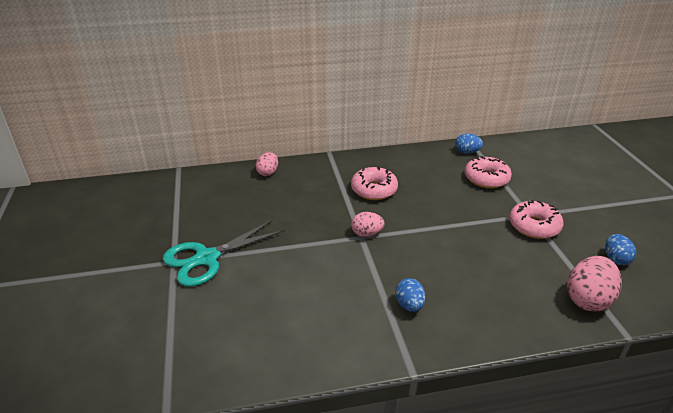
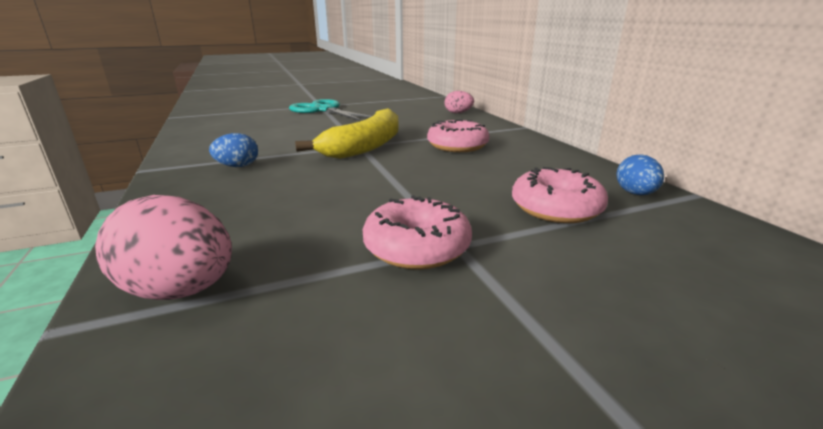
camera: 80 degrees right, 10 degrees down
pink egg [351,212,385,237] -> yellow banana [295,108,398,159]
blue egg [605,234,636,265] -> none

